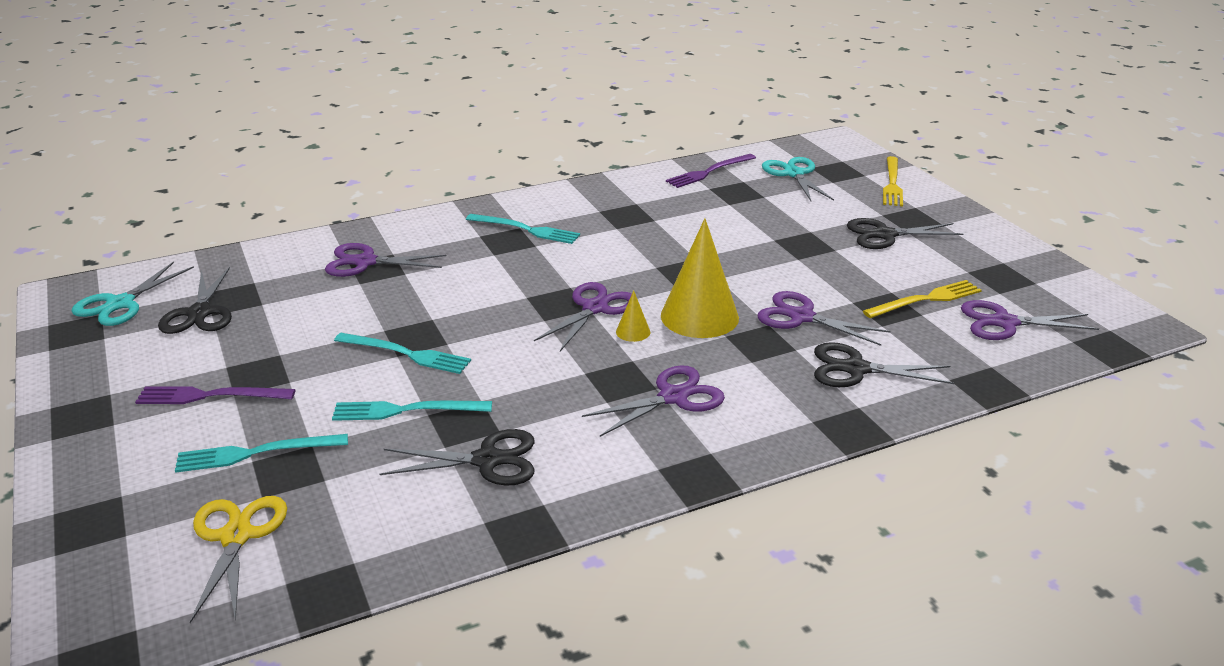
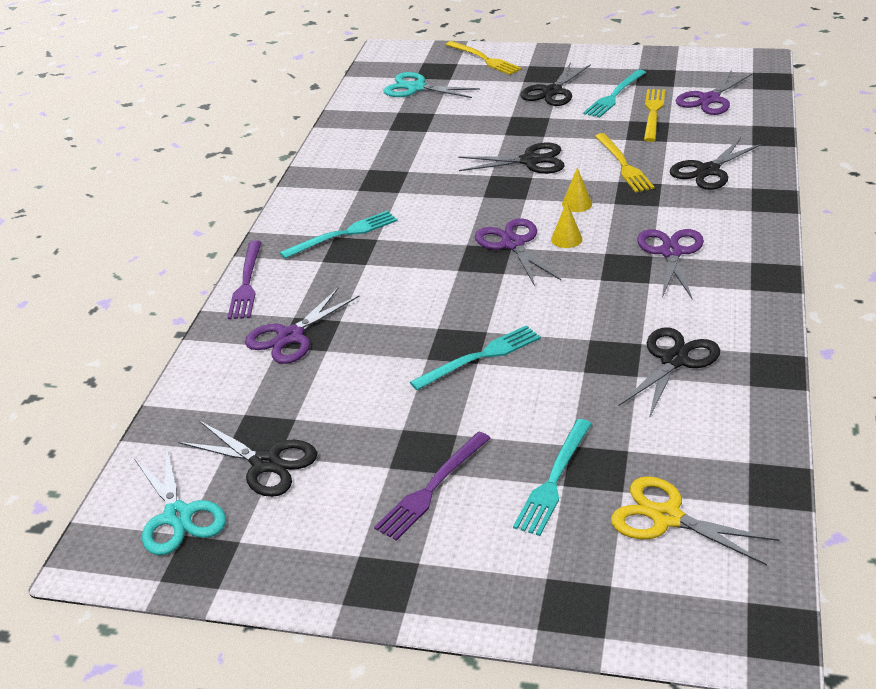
camera: 50 degrees left, 5 degrees up
turquoise fork [332,401,492,421] -> turquoise fork moved to [583,70,646,118]
yellow cone [661,218,739,338] -> yellow cone [562,167,592,212], size x0.43
purple fork [666,154,756,188] -> purple fork moved to [227,241,262,319]
purple scissors [757,291,891,346] -> yellow fork [595,133,655,193]
none -> black scissors [458,142,564,174]

